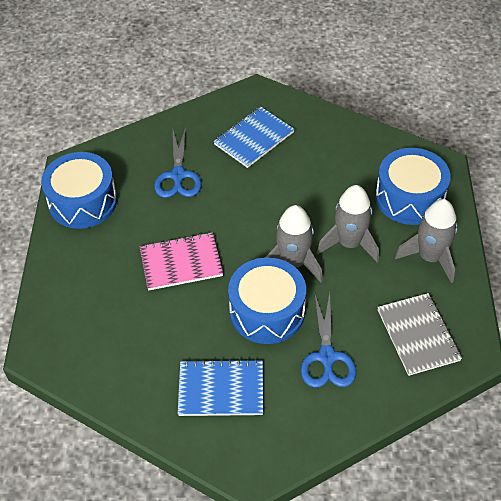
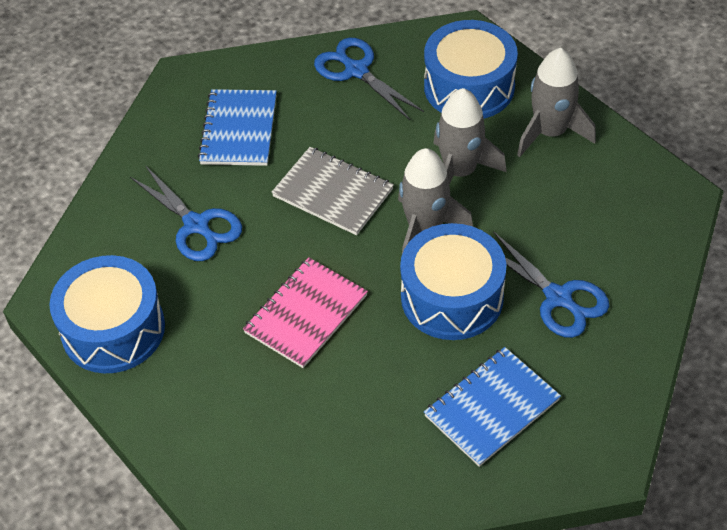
camera: 40 degrees left, 0 degrees up
grey notebook [377,293,462,376] -> grey notebook moved to [271,147,394,235]
none -> blue scissors [314,38,424,120]

